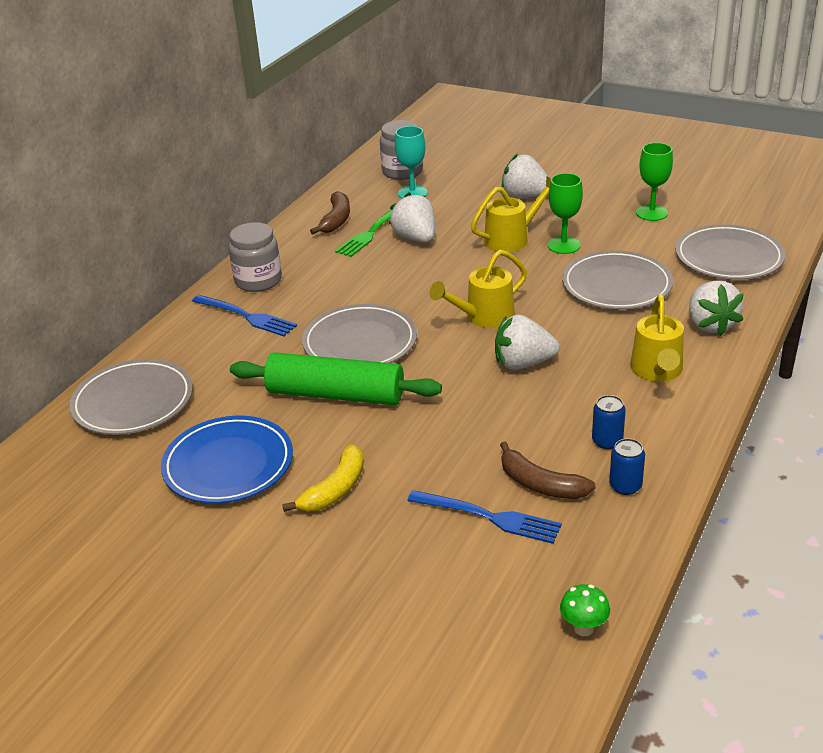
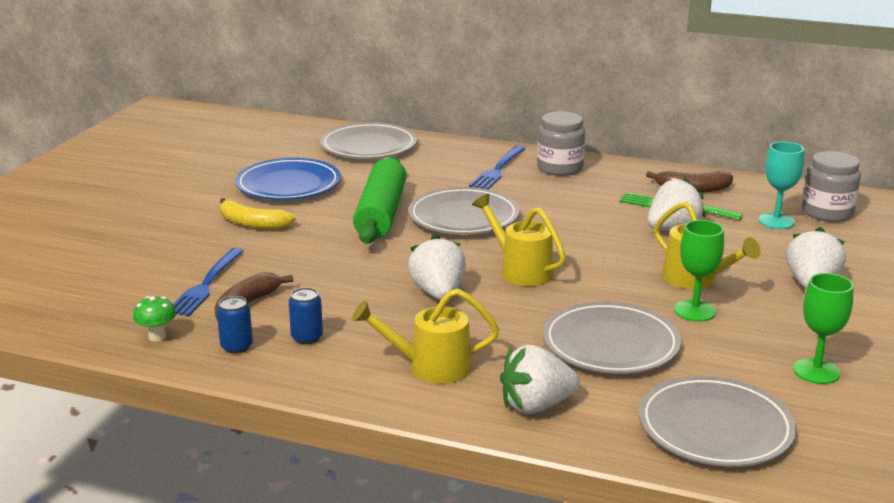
camera: 80 degrees right, 10 degrees down
green mushroom [560,584,610,636] -> green mushroom moved to [133,296,176,341]

